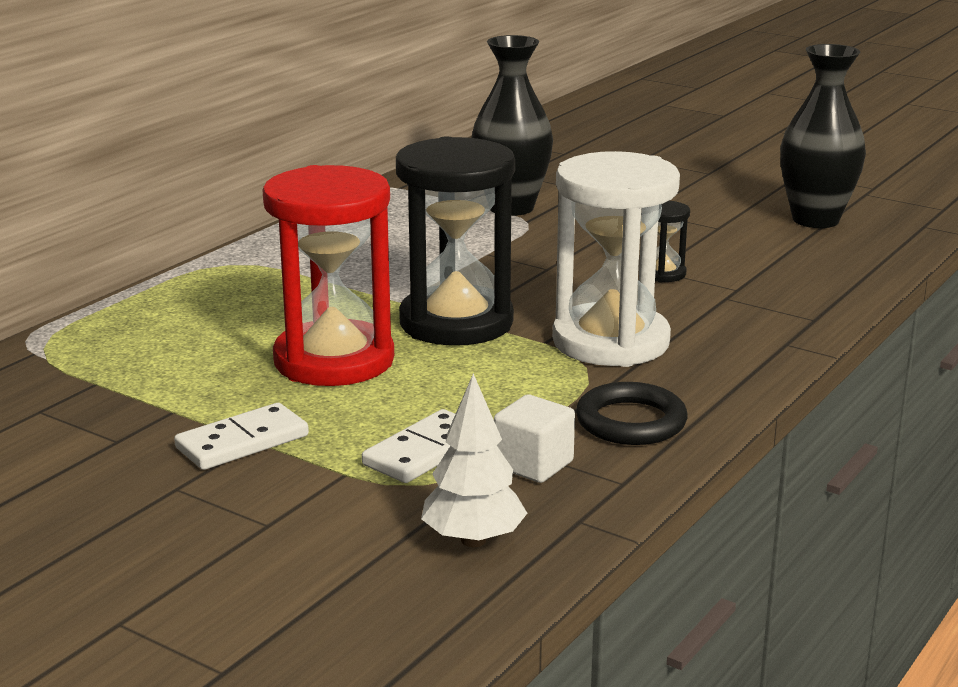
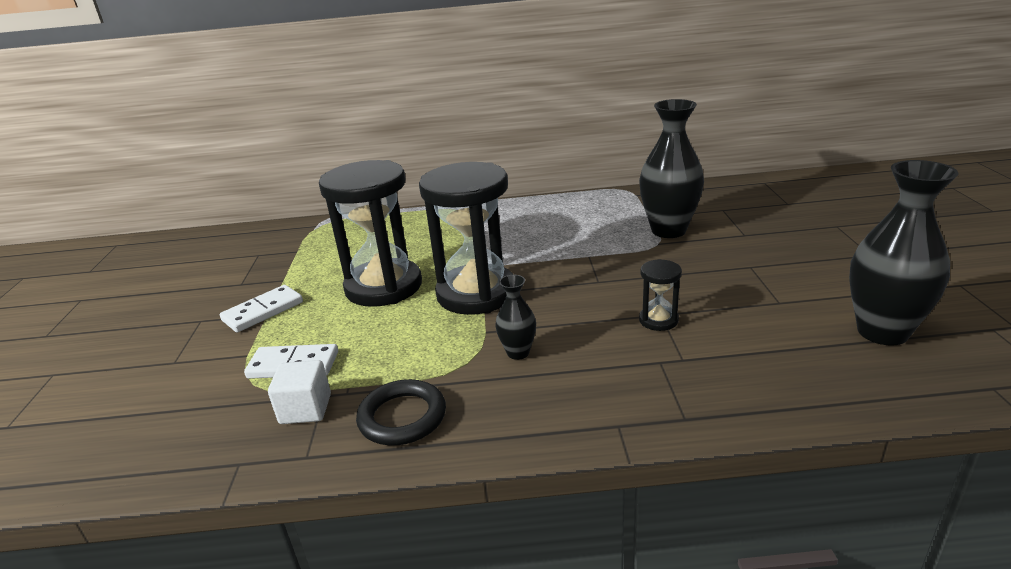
camera: 55 degrees right, 5 degrees up
white domino [174,403,309,470] -> white domino turned 60 degrees counterclockwise [220,285,303,332]
red hourglass [263,165,394,386] -> black hourglass [319,160,422,307]
white tree [421,373,527,547] -> none
white hourglass [552,151,680,367] -> black vase [495,275,536,360]

